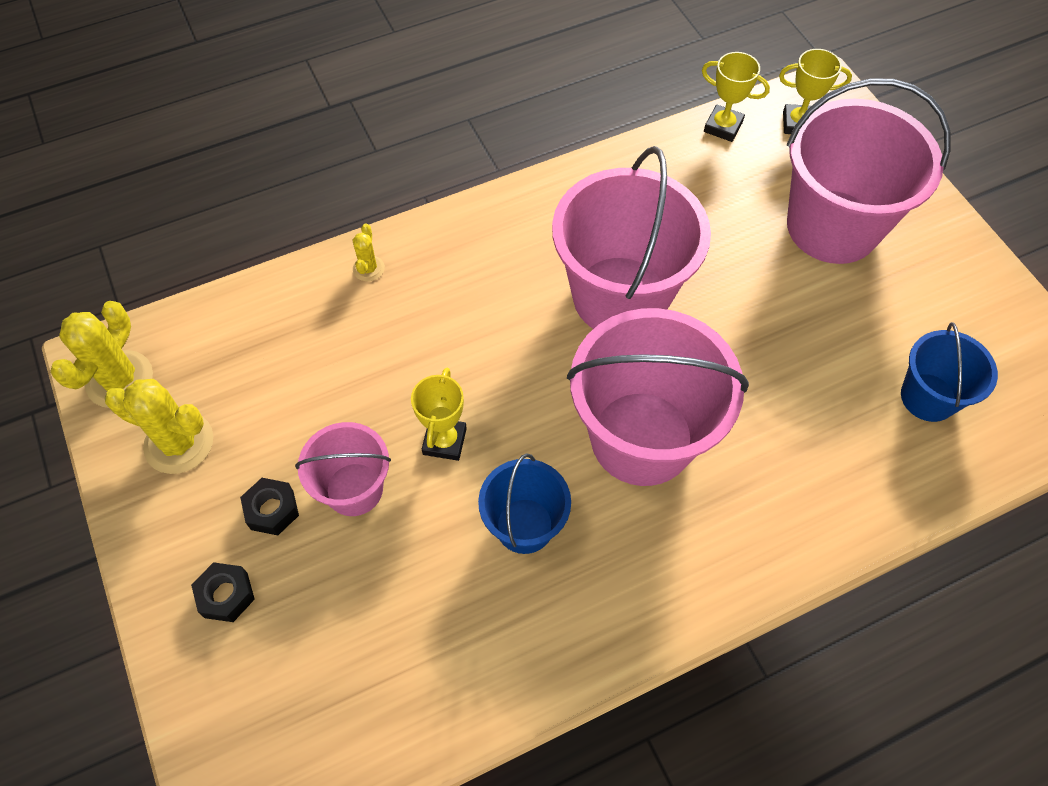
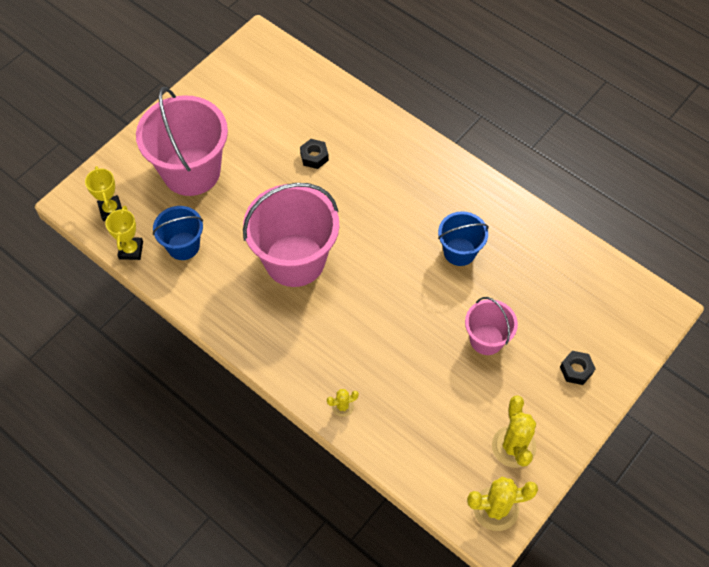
camera: 115 degrees left, 0 degrees up
black nut [240,478,299,535] -> black nut moved to [300,139,329,169]
yellow trophy [411,368,467,461] -> none
pink bucket [567,308,749,486] -> none
blue bucket [901,322,998,422] -> blue bucket moved to [153,206,203,260]

